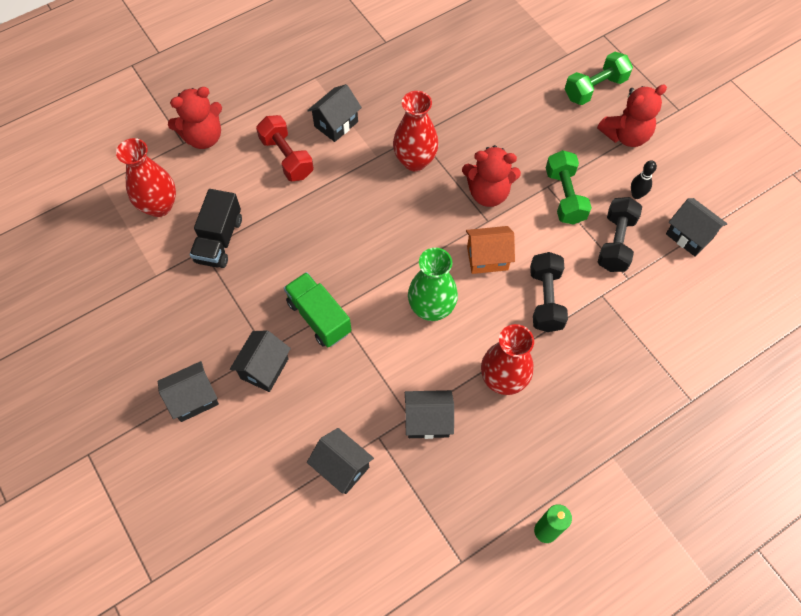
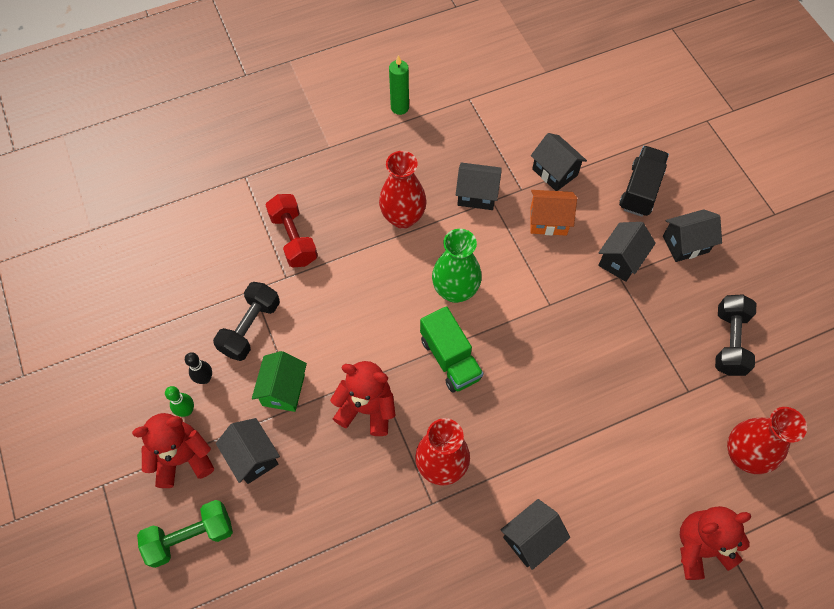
camera: 170 degrees left, 0 degrees up
black truck [190,189,242,268] -> black truck moved to [619,146,669,217]
red dumbbell [256,115,314,181] -> red dumbbell moved to [266,194,318,268]
green truck [284,272,352,347] -> green truck moved to [420,306,484,393]
orange house [466,226,515,274] -> orange house moved to [530,190,577,236]
black dumbbell [530,252,568,332] -> black dumbbell moved to [715,294,756,376]
green dumbbell [546,150,592,225] -> green house [252,351,307,412]
black house [666,198,727,257] -> black house moved to [216,418,280,484]
none -> green bowling pin [165,386,194,417]

